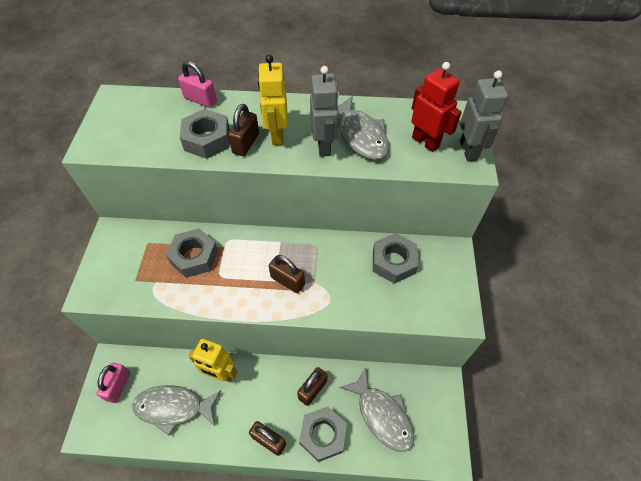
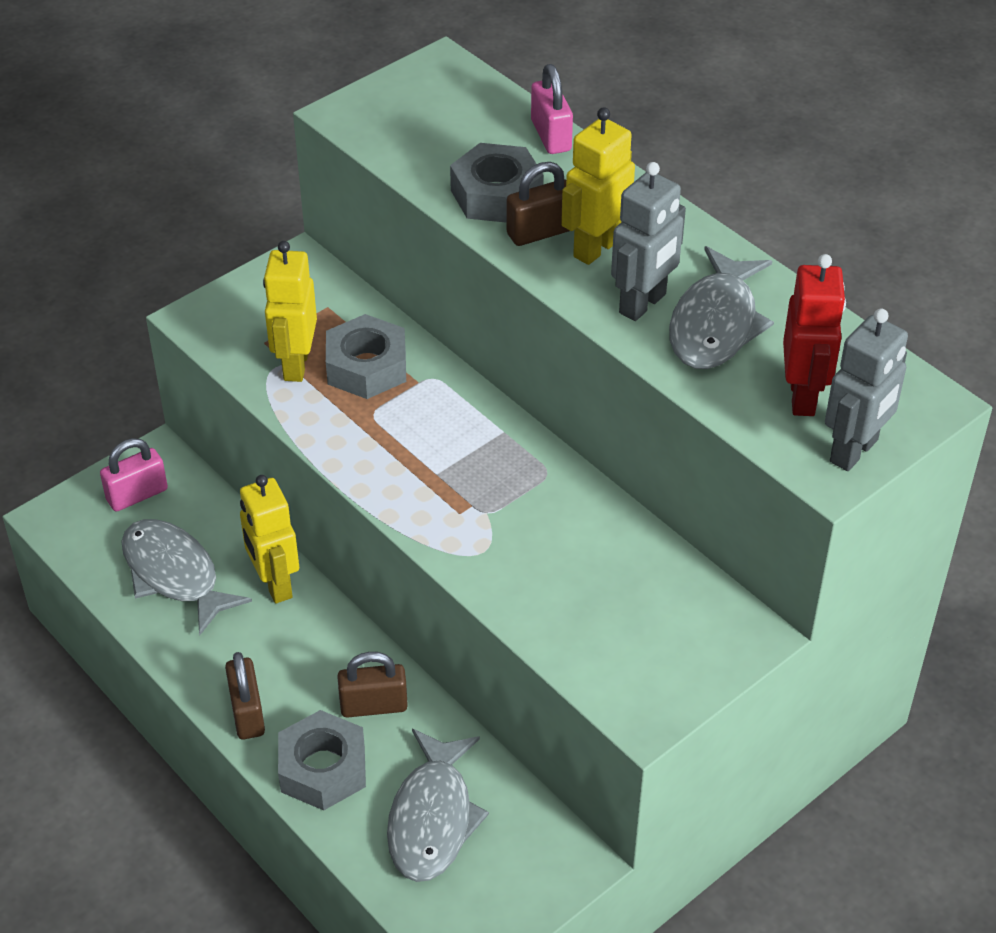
camera: 45 degrees right, 10 degrees down
brown padlock [269,255,305,293] -> none
grey nut [373,233,418,284] -> none
none -> yellow robot [263,241,317,382]

